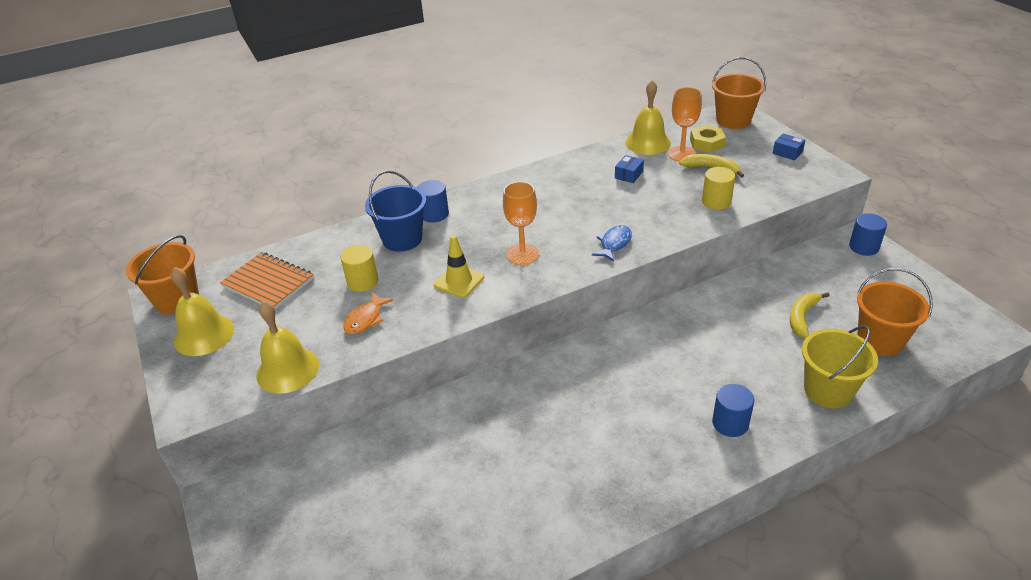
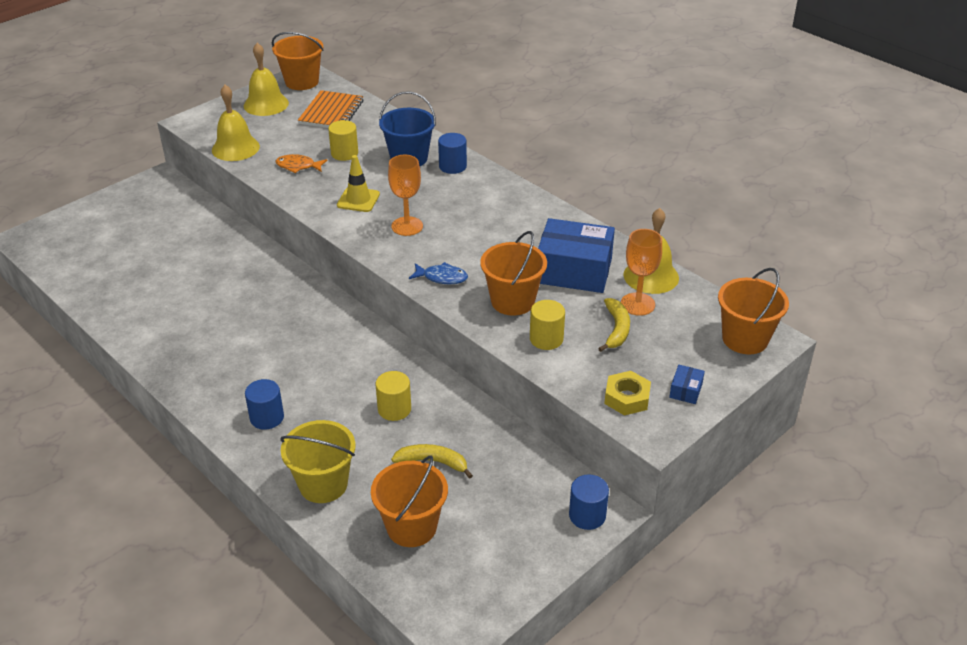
camera: 70 degrees right, 0 degrees up
blue box [615,155,644,183] -> blue box [538,218,615,293], size x2.44
yellow nut [690,125,726,153] -> yellow nut moved to [604,371,651,416]
none -> yellow cylinder [376,371,411,421]
none -> orange bucket [480,231,547,316]

